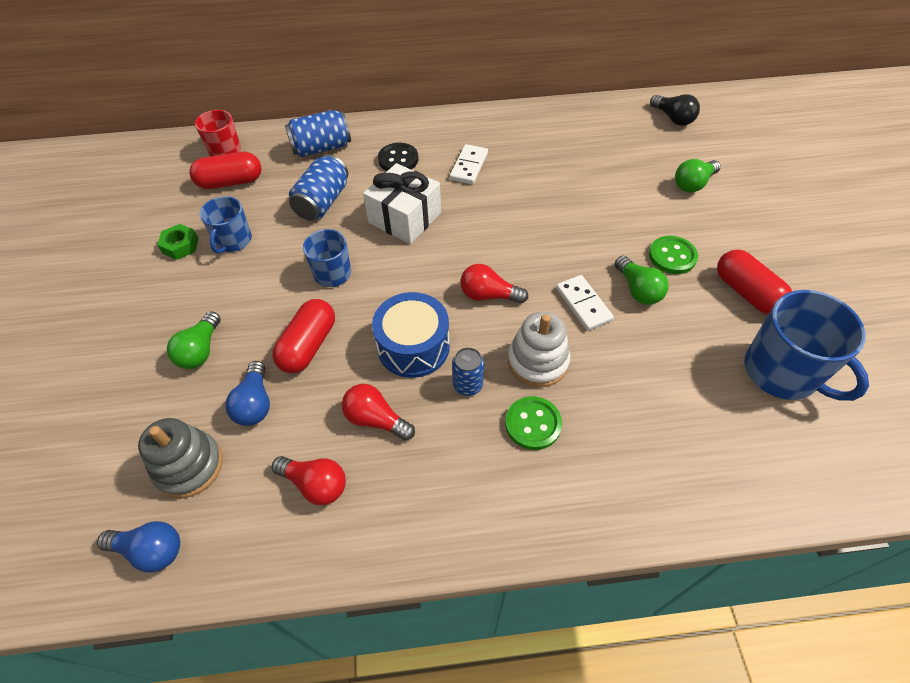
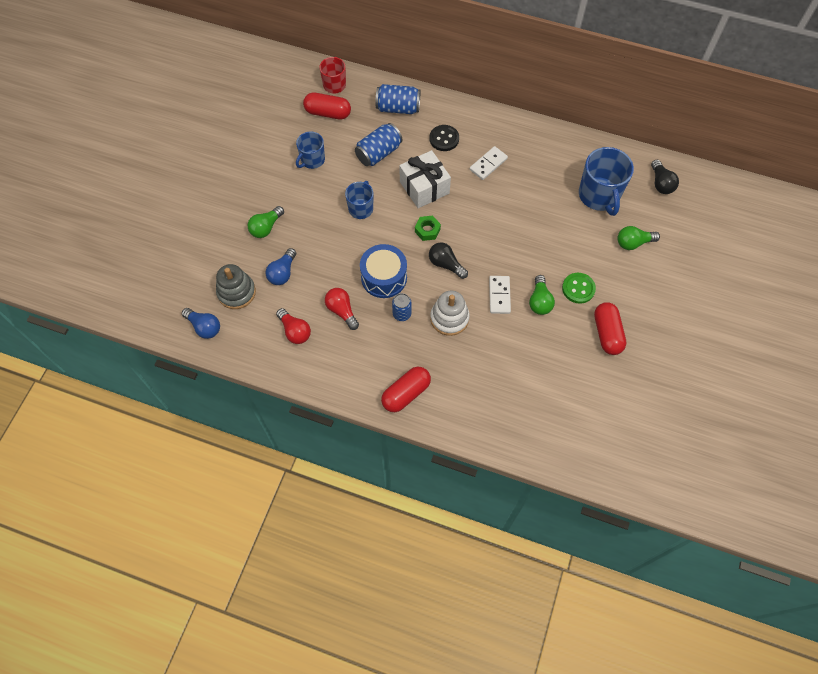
camera: 25 degrees right, 10 degrees up
green nut [157,224,199,260] -> green nut moved to [415,216,441,241]
red capsule [272,299,335,374] -> red capsule moved to [381,367,431,412]
red light bulb [460,264,528,303] -> black light bulb [429,242,468,279]
green button [505,396,562,450] -> none
blue mug [744,290,869,401] -> blue mug moved to [579,147,634,216]

